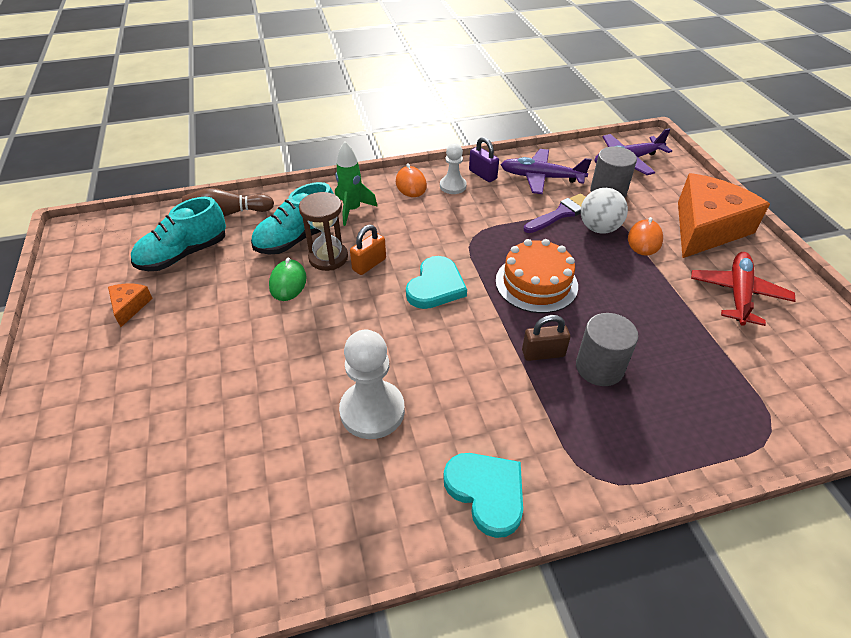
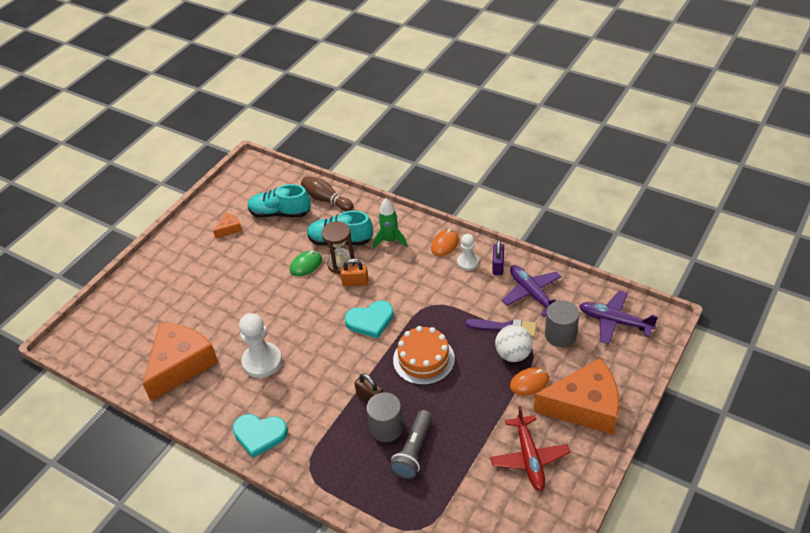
camera: 50 degrees right, 0 degrees up
turquoise heart [443,453,523,538] -> turquoise heart turned 90 degrees clockwise [233,414,288,458]
red plane [691,252,796,326] -> red plane turned 105 degrees clockwise [490,406,570,491]
none -> orange cheese [143,323,219,401]
none -> grey flashlight [390,410,432,479]

